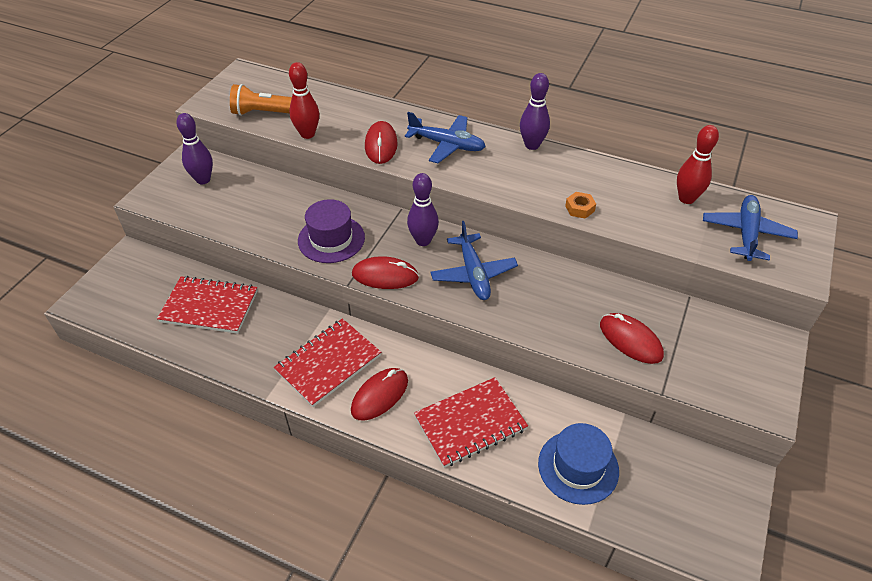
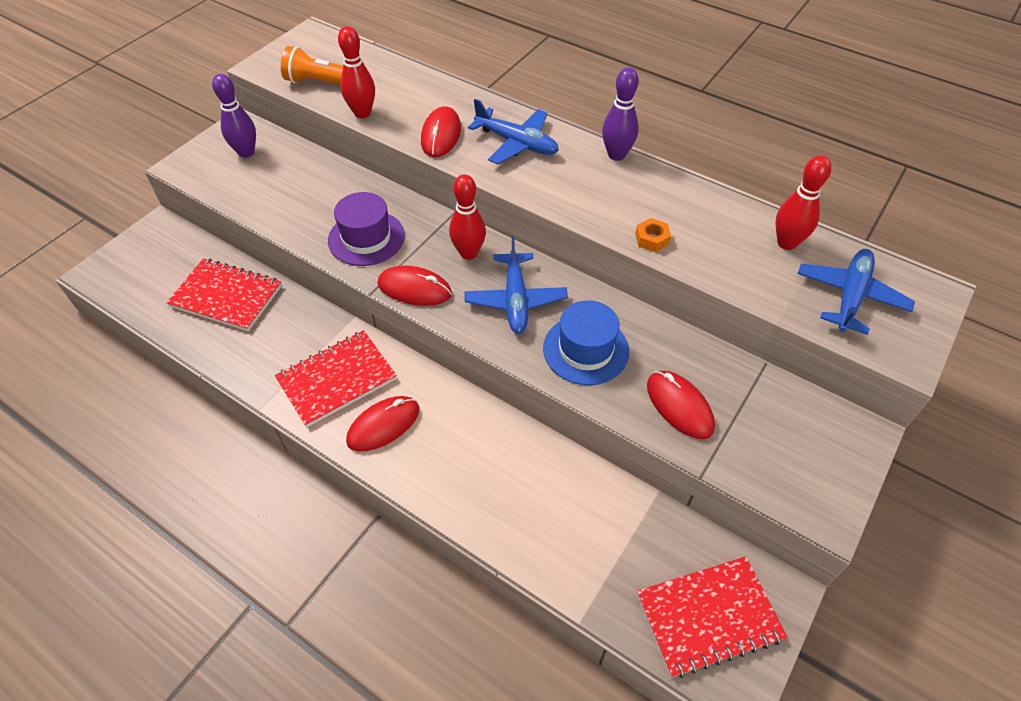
camera: 10 degrees right, 5 degrees up
purple bowling pin [407,173,439,246] -> red bowling pin [449,174,486,260]
red notebook [414,377,528,468] -> red notebook moved to [637,556,787,678]
blue hat [538,423,619,505] -> blue hat moved to [543,300,629,385]

